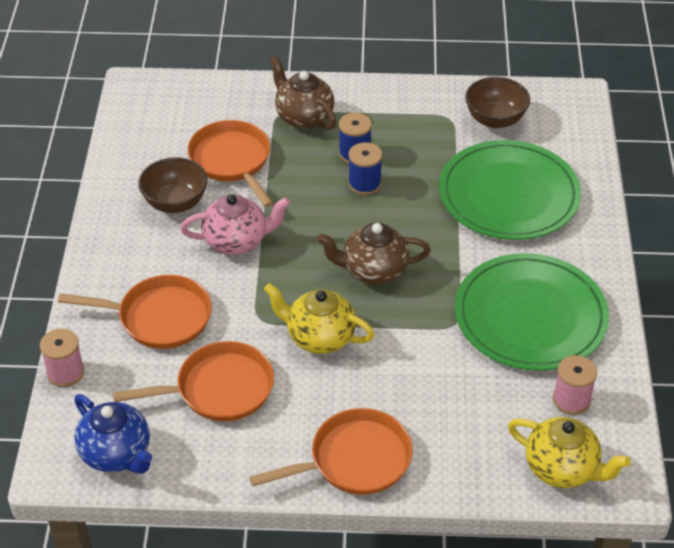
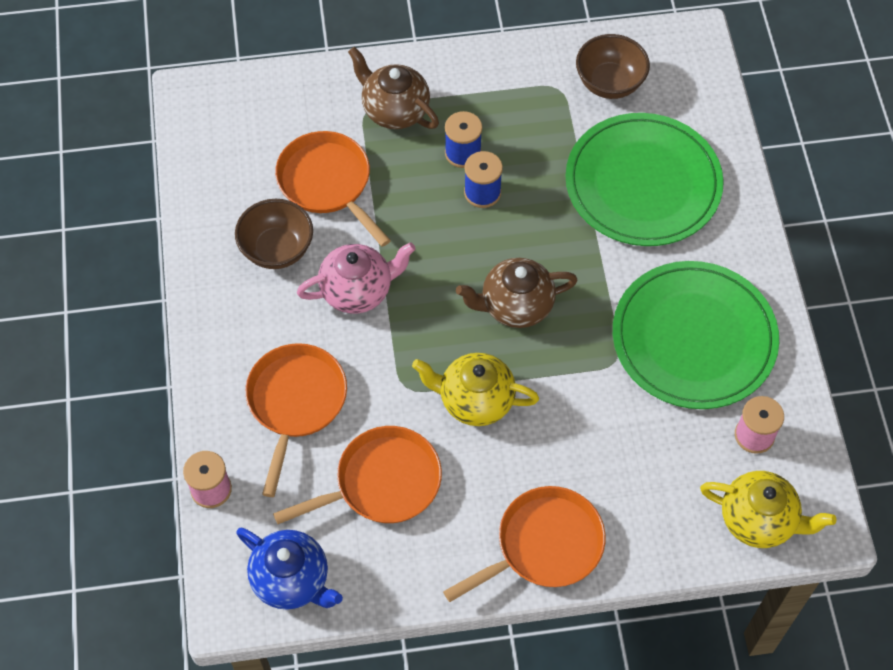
camera: 10 degrees left, 15 degrees up
orange pan [58,275,212,349] -> orange pan turned 75 degrees counterclockwise [245,343,347,497]

